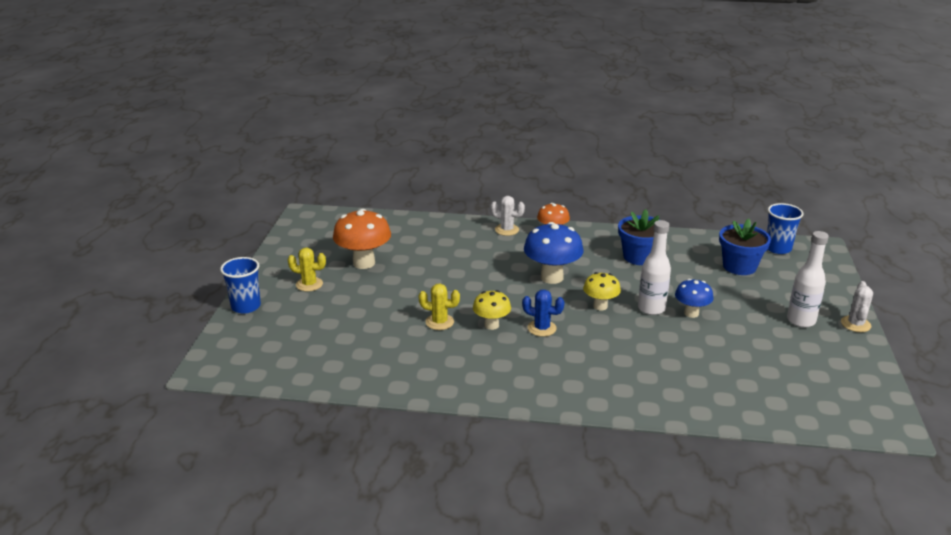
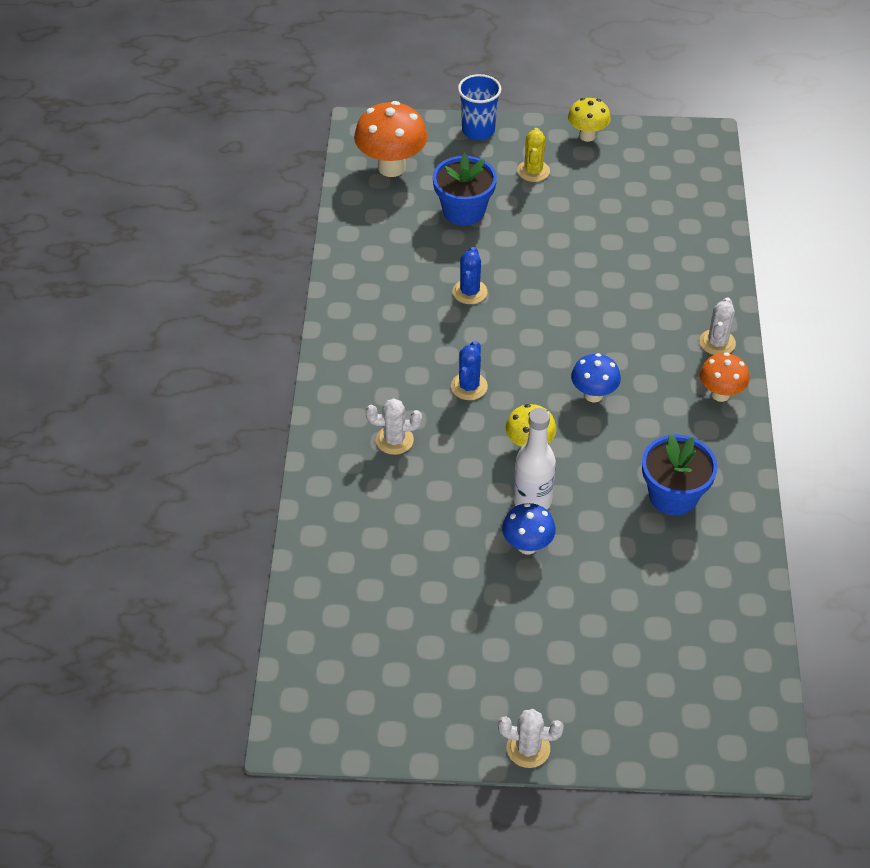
camera: 85 degrees right, 20 degrees up
orange mushroom [333,209,391,269] -> orange mushroom moved to [354,101,428,177]
yellow cactus [419,284,460,330] -> blue cactus [453,247,487,304]
yellow mushroom [473,290,511,330] -> yellow mushroom moved to [568,98,611,142]
blue mushroom [524,222,583,284] -> blue mushroom [571,353,621,402], size x0.60
blue flower pot [719,219,771,275] -> blue flower pot moved to [433,153,497,226]
blue cup [767,203,803,254] -> none
white bottle [787,231,829,327] -> none
none -> white cactus [366,399,422,455]

